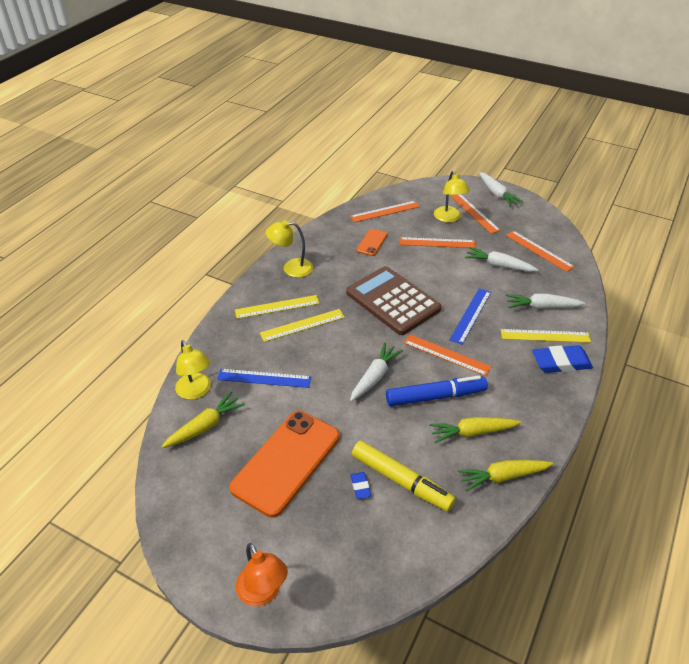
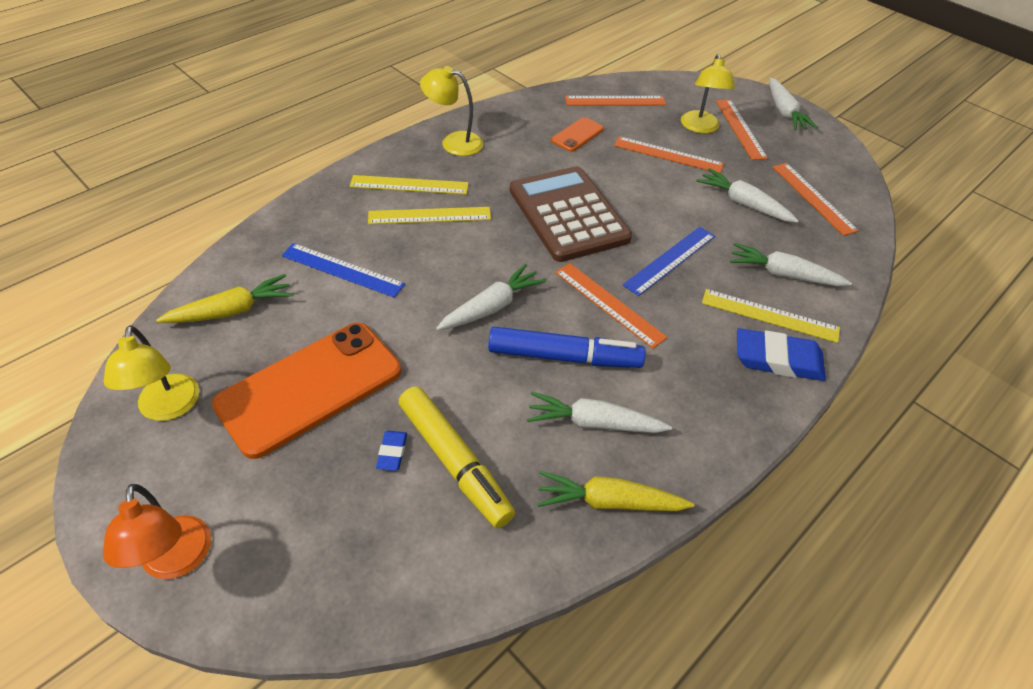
camera: 15 degrees right, 5 degrees up
yellow lamp [175,340,211,400] -> yellow lamp moved to [104,325,199,421]
yellow carrot [429,417,521,443] -> white carrot [527,392,672,433]

